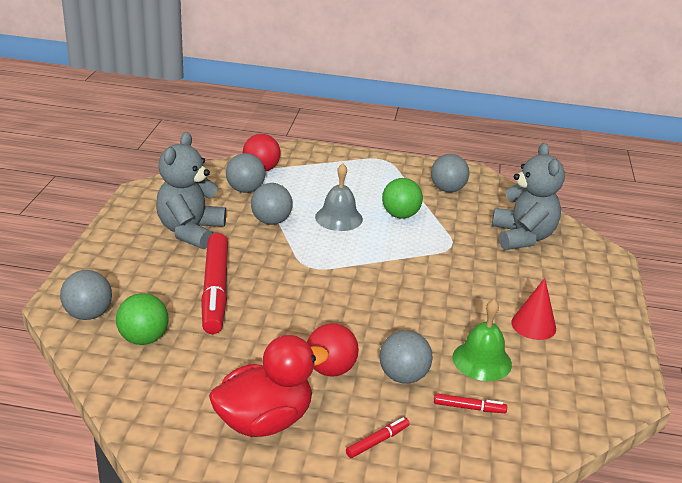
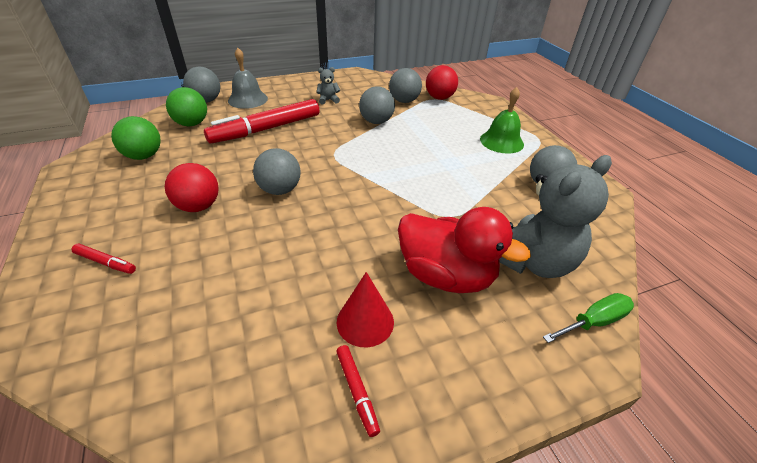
camera: 60 degrees right, 10 degrees up
grey teddy bear [156,132,226,249] -> grey teddy bear [316,67,340,105], size x0.42
red duck [209,335,329,437] -> red duck moved to [398,207,531,293]
grey bell [315,163,363,231] -> grey bell moved to [228,48,268,109]
grey ball [379,330,433,383] -> grey ball moved to [253,148,301,195]
green ball [382,178,423,219] -> green ball moved to [111,116,161,160]
red marker [434,393,507,413] -> red marker moved to [336,345,380,437]
green bell [452,299,512,381] -> green bell moved to [480,87,524,154]
none -> green screwdriver [543,293,634,343]

